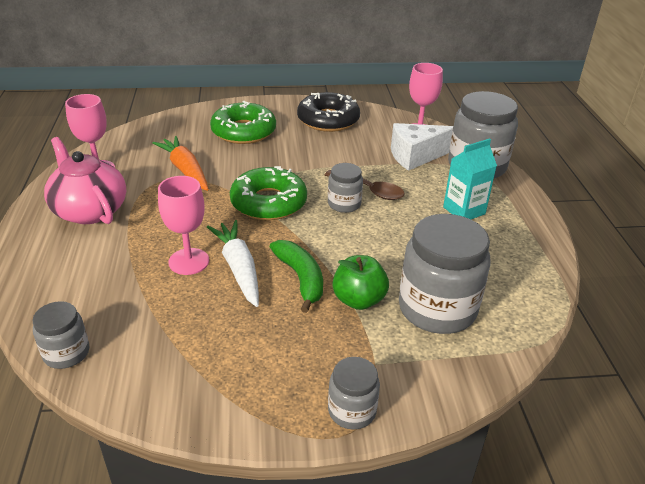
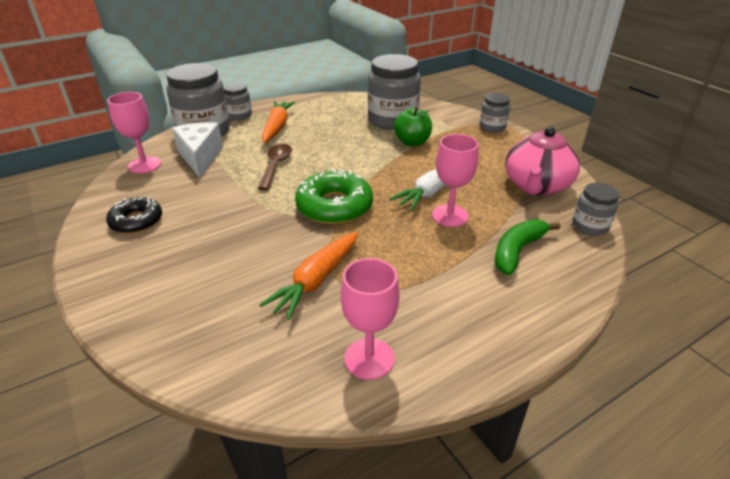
camera: 115 degrees left, 0 degrees up
pink teapot [44,137,126,224] -> pink teapot moved to [505,127,580,196]
green donut [210,101,276,144] -> none
green banana [270,240,323,313] -> green banana moved to [495,219,560,275]
black donut [297,92,360,132] -> black donut [106,197,162,234], size x0.65
grey jar [328,163,363,213] -> grey jar moved to [224,83,252,120]
white cheese [391,123,454,171] -> white cheese turned 150 degrees counterclockwise [172,122,223,178]
turquoise carton [443,138,497,219] -> orange carrot [262,101,295,143]

